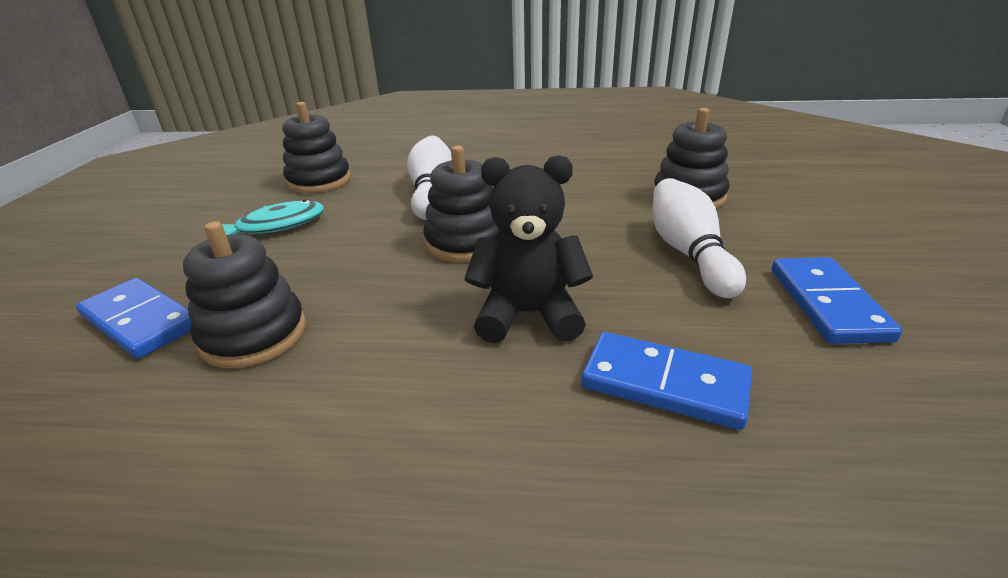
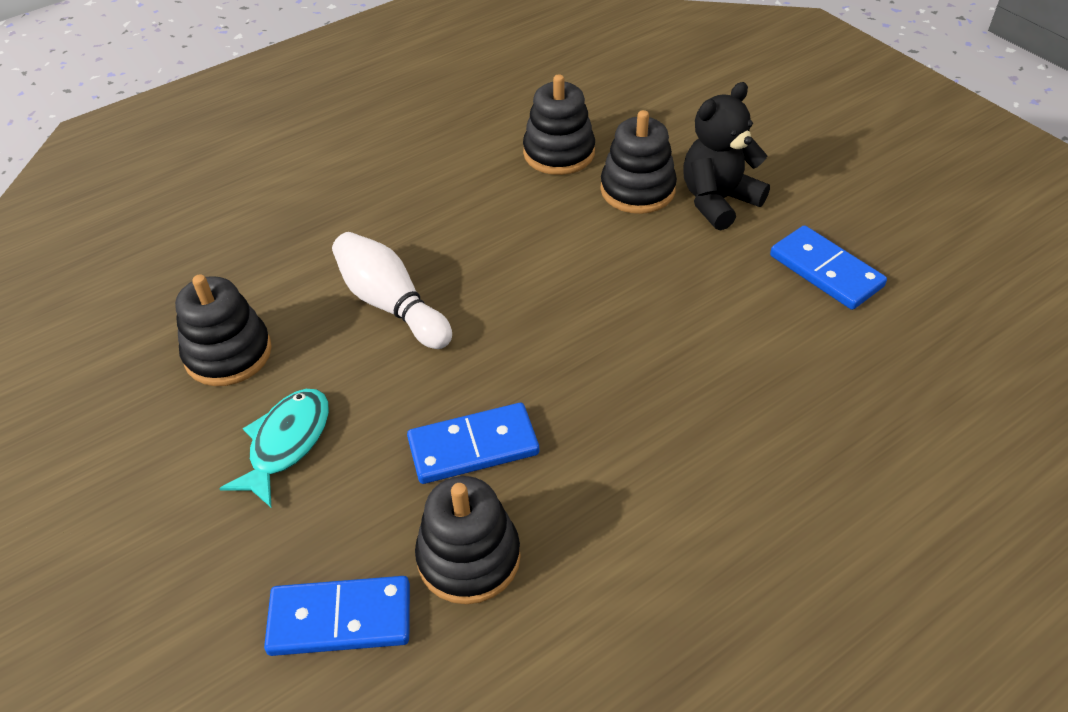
camera: 40 degrees left, 15 degrees up
black stacking toy [423,146,500,262] -> black stacking toy moved to [523,74,595,175]
black teddy bear [464,155,593,343] -> black teddy bear moved to [683,82,770,231]
blue domino [581,332,752,430] -> blue domino moved to [407,403,539,484]
white bowling pin [653,178,746,298] -> none

